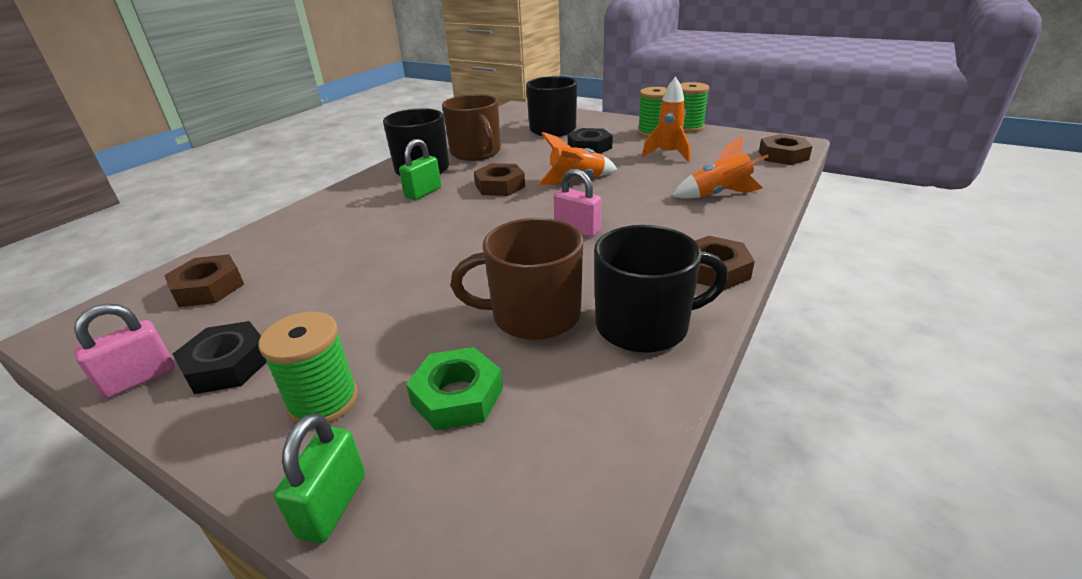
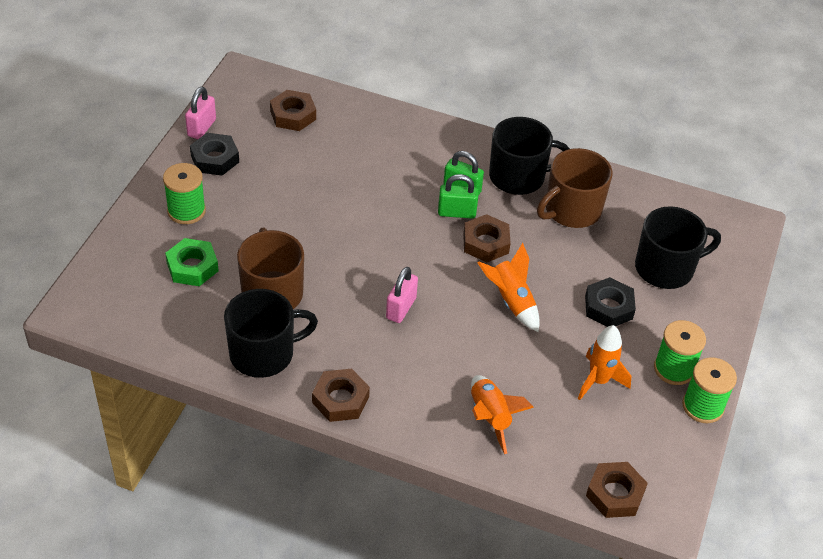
camera: 75 degrees right, 15 degrees up
pink padlock [74,304,175,399] -> pink padlock turned 75 degrees clockwise [185,87,216,139]
green padlock [274,413,365,543] -> green padlock moved to [438,174,479,219]
black mug [594,225,728,353] -> black mug turned 90 degrees counterclockwise [224,289,318,378]

